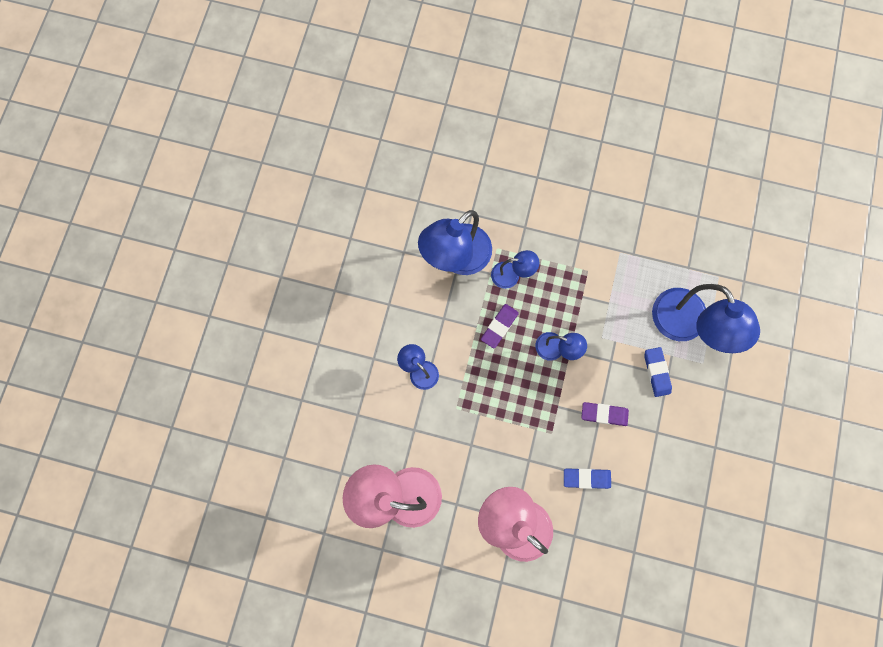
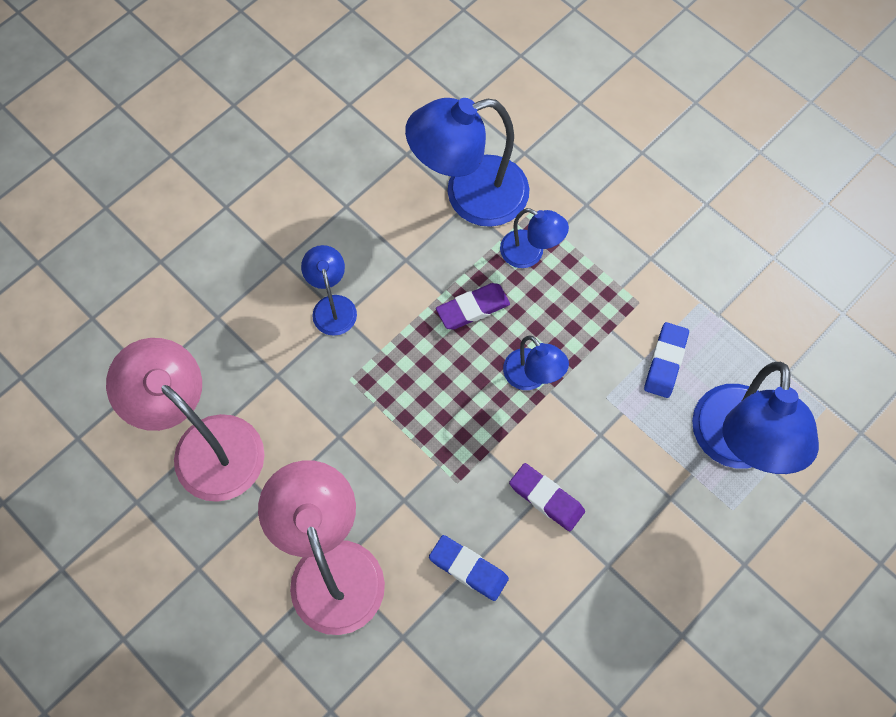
camera: 30 degrees right, 10 degrees down
blue eraser [644,347,672,397] -> blue eraser moved to [644,322,689,398]

